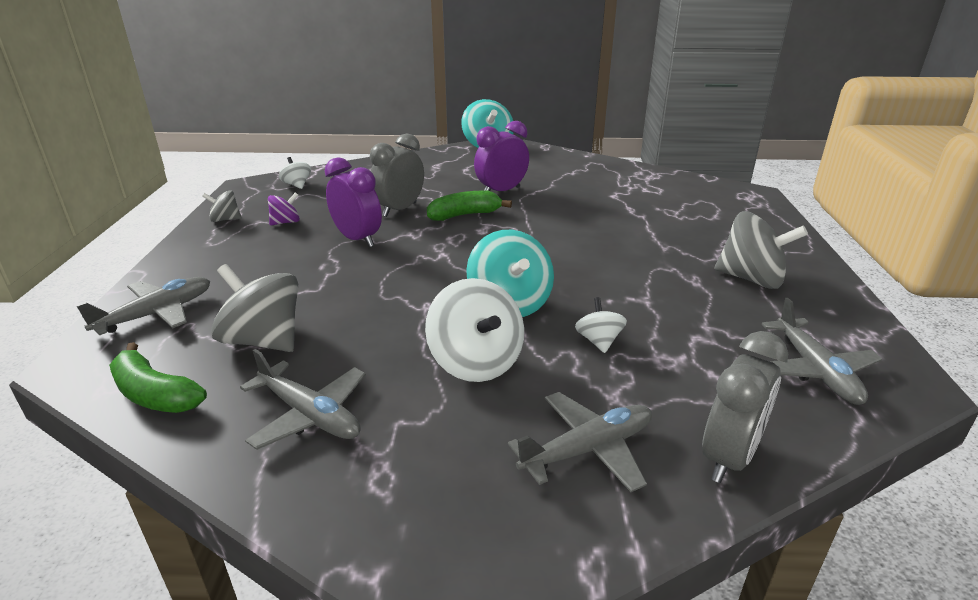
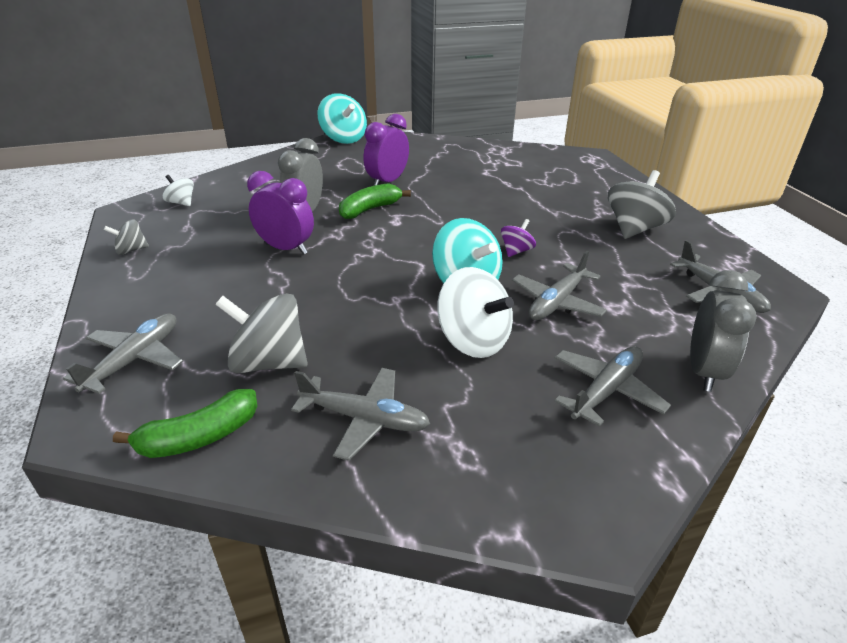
camera: 20 degrees left, 5 degrees up
green banana [109,342,207,413] -> green banana turned 45 degrees counterclockwise [113,389,258,458]
purple spinning top [268,192,300,225] -> purple spinning top moved to [501,219,536,257]
white spinning top [575,297,627,353] -> grey plane [512,250,607,320]
grey spinning top [715,211,808,289] -> grey spinning top turned 60 degrees counterclockwise [608,170,676,239]

